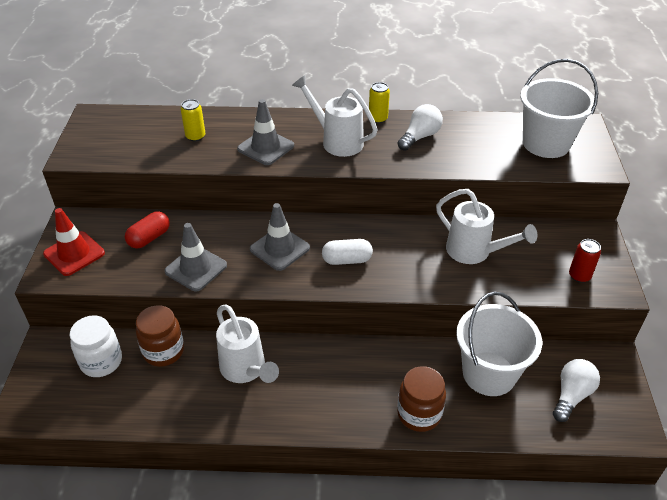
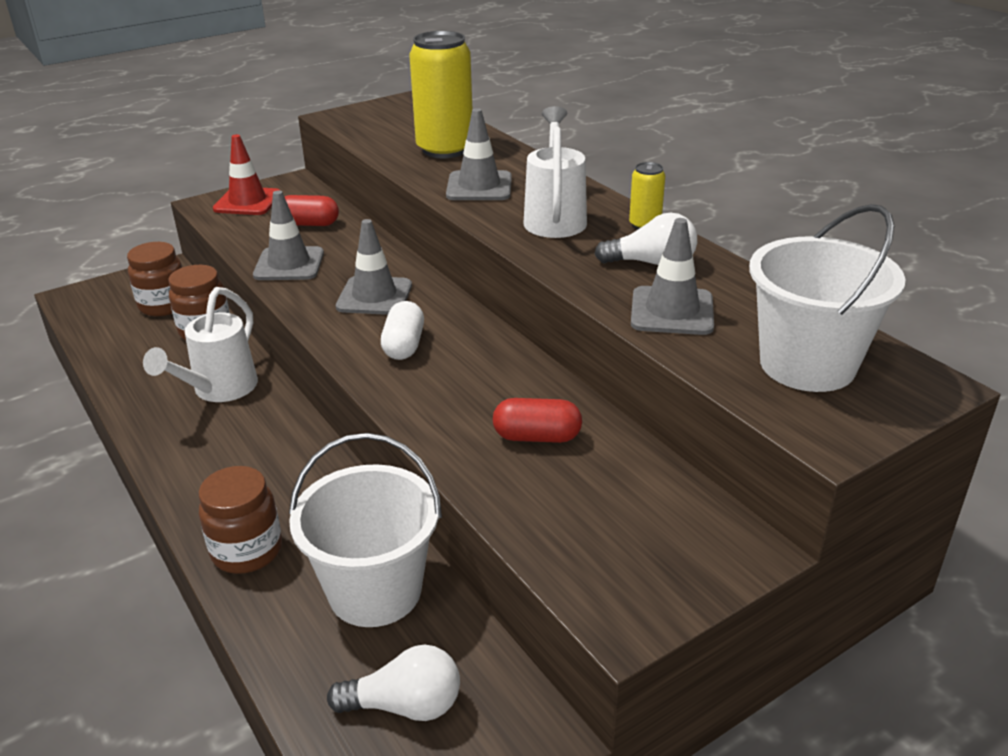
camera: 55 degrees right, 10 degrees down
white jar [70,315,122,377] -> brown jar [127,242,182,316]
yellow can [181,99,205,141] -> yellow can [409,31,473,158], size x2.12
white capsule [322,239,373,265] -> white capsule turned 45 degrees clockwise [381,301,424,360]
white watering can [436,189,537,264] -> red capsule [493,398,582,443]
red can [569,239,601,283] -> none
none -> grey traffic cone [631,218,714,335]

